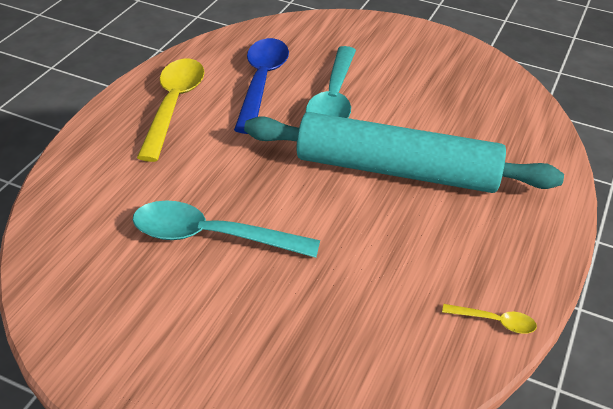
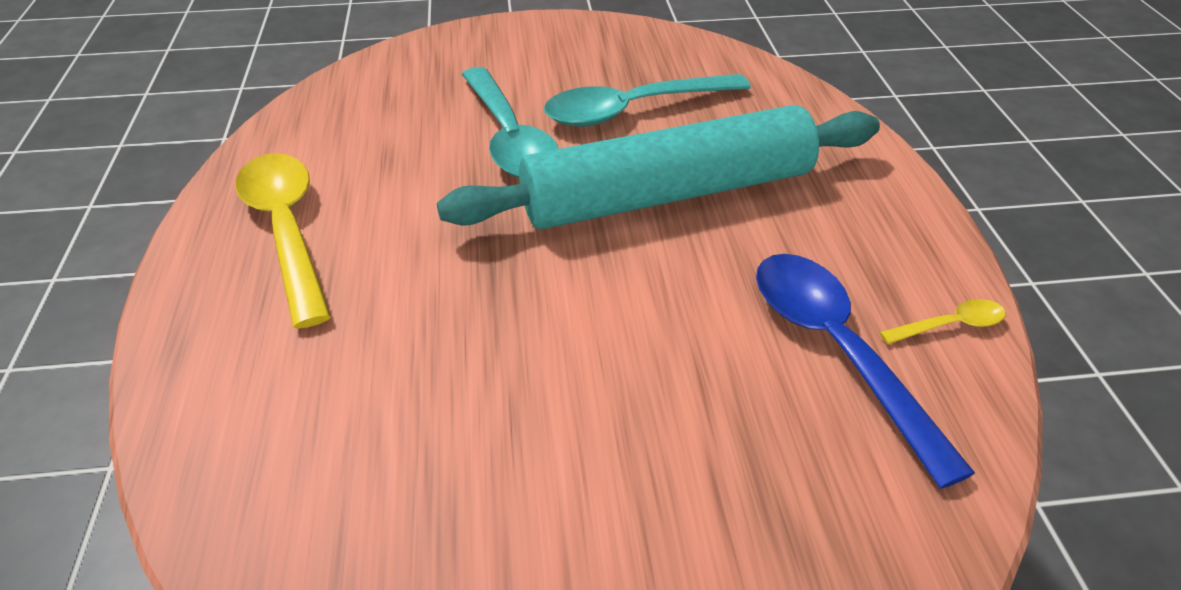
camera: 30 degrees left, 0 degrees up
turquoise spoon [133,201,320,258] -> turquoise spoon moved to [544,74,751,127]
blue spoon [234,38,289,134] -> blue spoon moved to [756,254,975,489]

